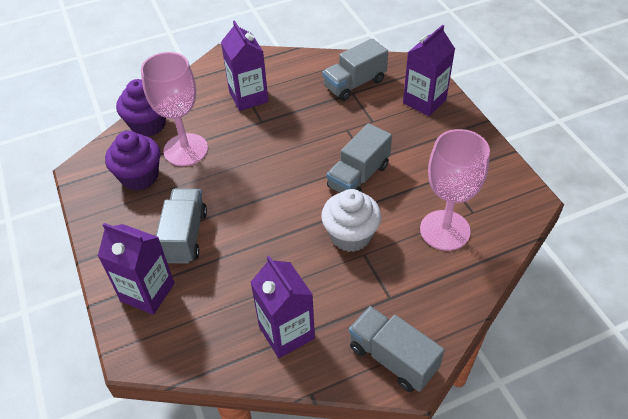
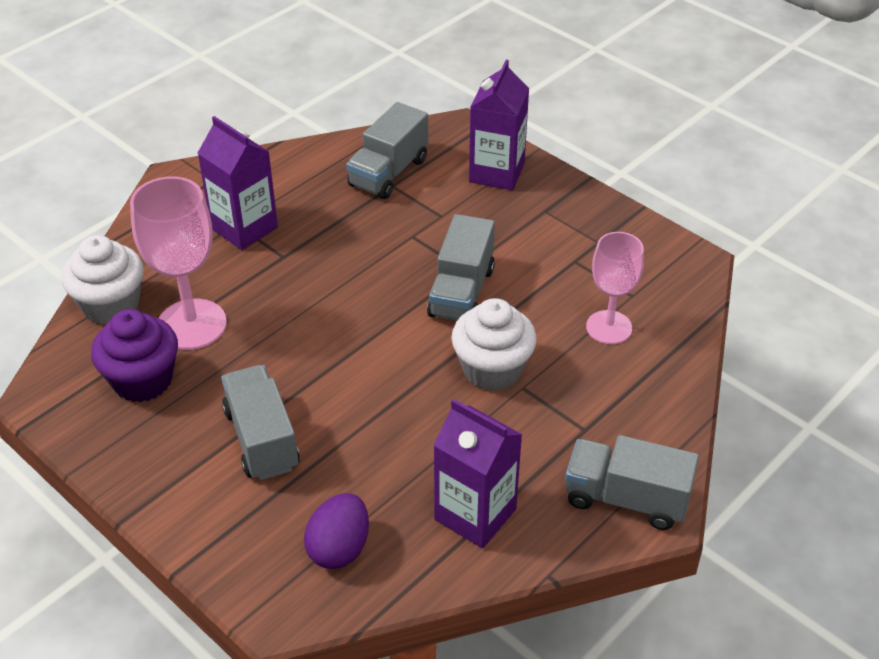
camera: 25 degrees left, 5 degrees down
purple carton [98,223,175,315] -> none
purple cupcake [116,79,166,137] -> white cupcake [62,235,144,325]
pink goblet [420,129,490,251] -> pink goblet [586,232,644,344], size x0.66
none -> purple egg [304,493,369,569]

